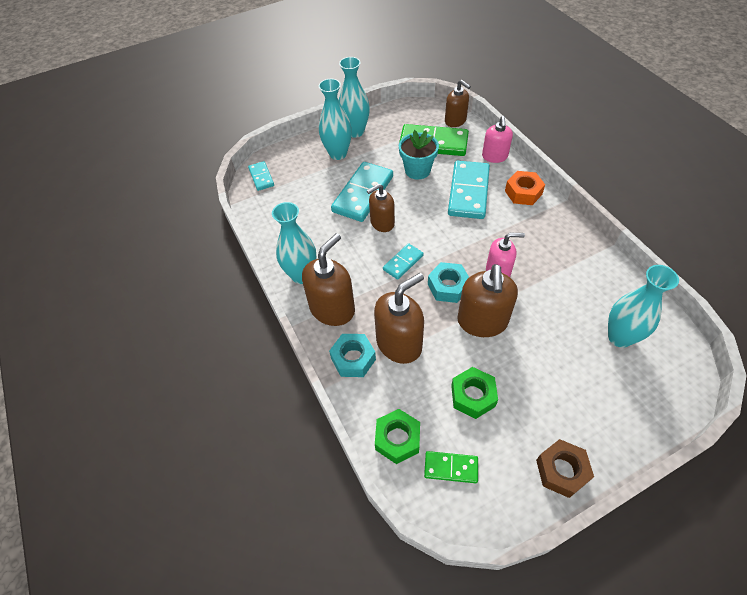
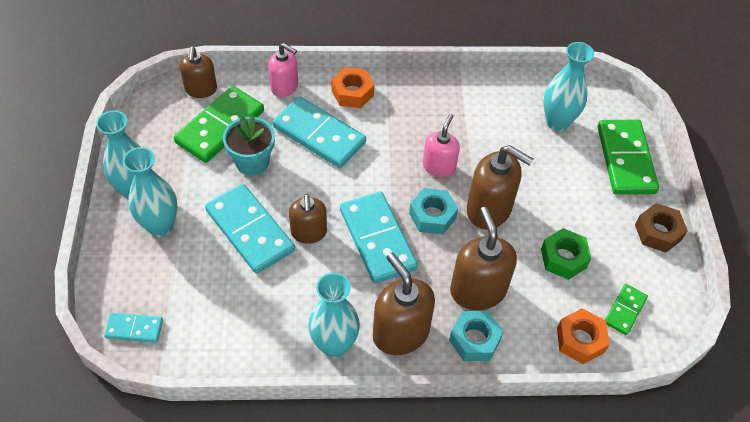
camera: 70 degrees left, 0 degrees up
green nut [375,409,420,464] -> orange nut [557,309,610,364]
turquoise domino [383,243,424,280] -> turquoise domino [340,192,418,284], size x1.93
brown soap dispenser [445,80,471,127] -> brown soap dispenser turned 105 degrees clockwise [180,47,217,98]
none -> green domino [597,120,659,195]

